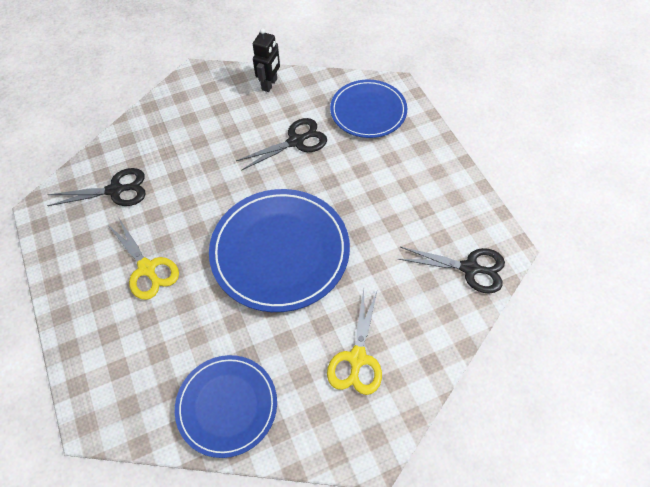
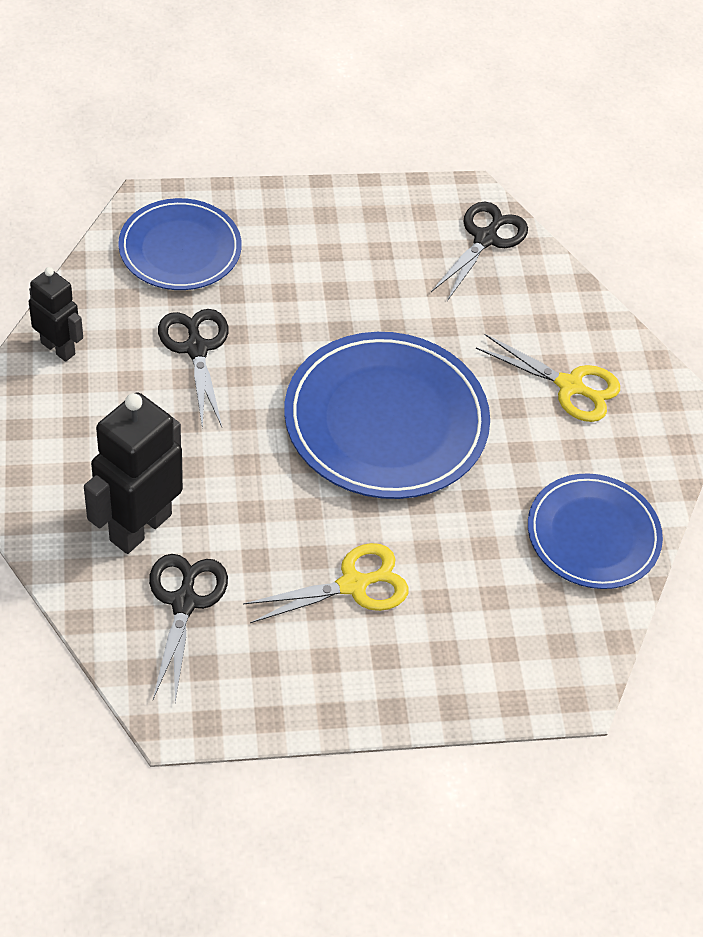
camera: 80 degrees left, 5 degrees down
none -> black robot [84,392,183,554]

